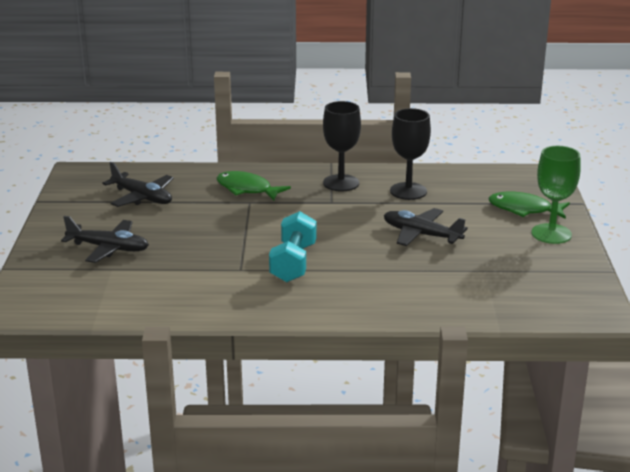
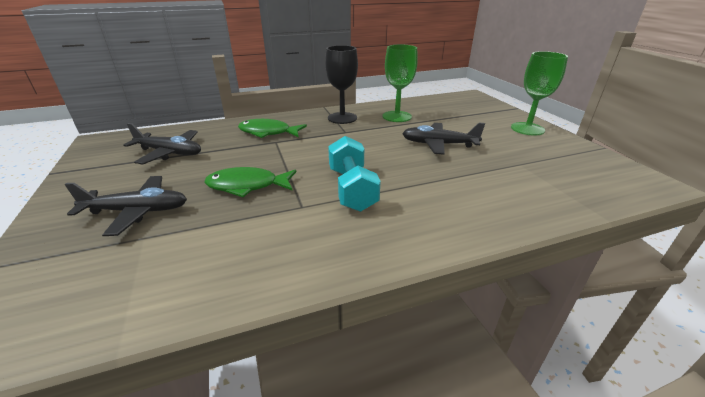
camera: 20 degrees left, 5 degrees up
black goblet [390,108,431,200] -> green goblet [383,45,418,122]
green fish [489,192,570,219] -> green fish moved to [204,167,296,197]

